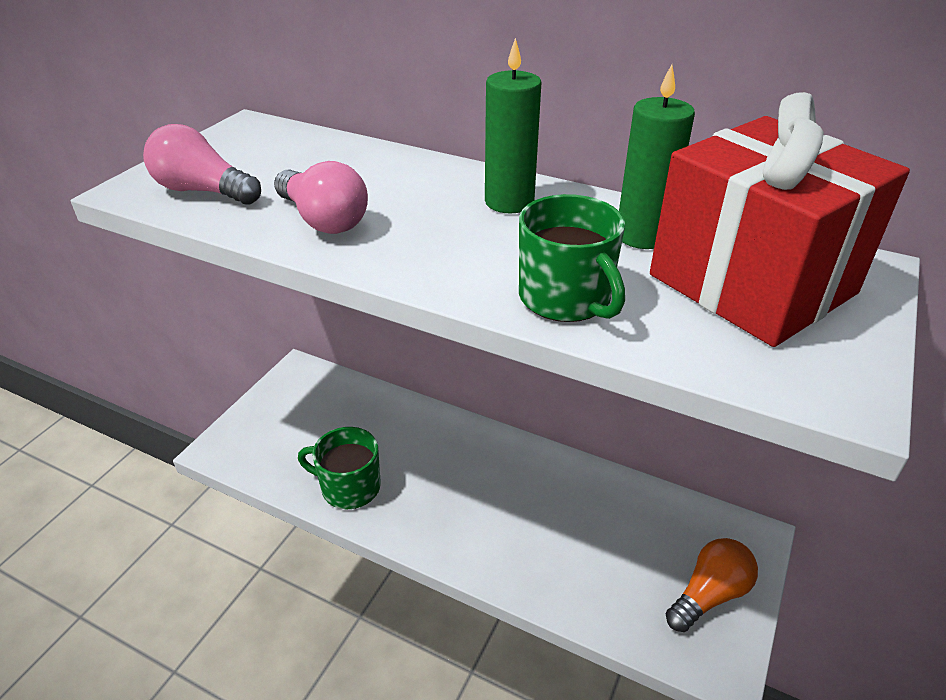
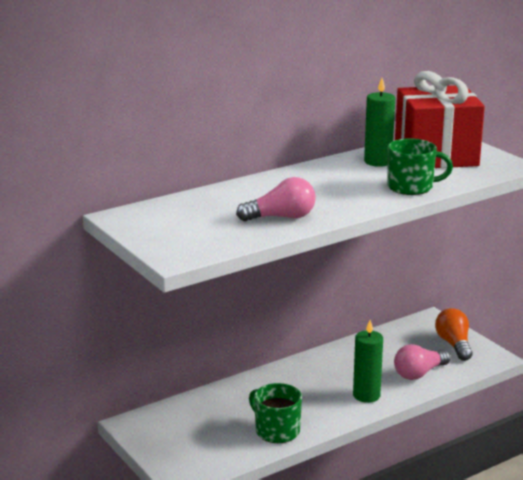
camera: 60 degrees left, 15 degrees down
pink light bulb [143,124,261,205] -> pink light bulb moved to [394,344,451,380]
green mug [298,427,381,509] -> green mug turned 90 degrees clockwise [249,383,302,443]
green candle [485,38,542,213] -> green candle moved to [353,320,383,403]

